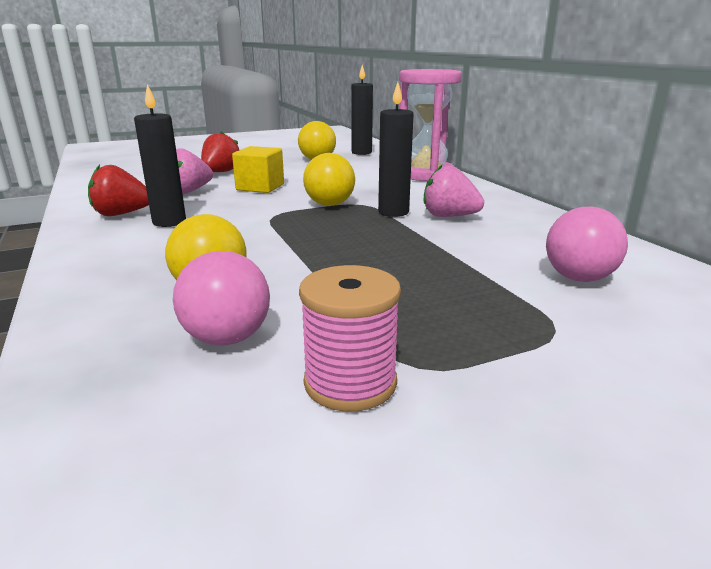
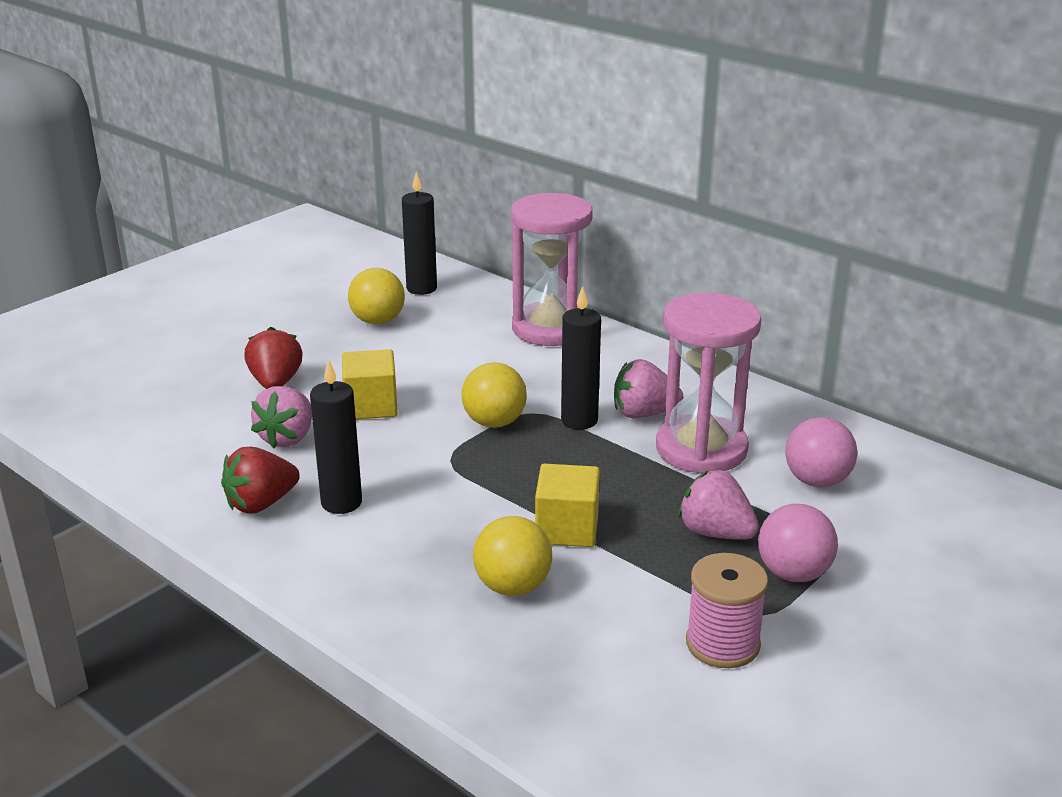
camera: 25 degrees left, 5 degrees up
pink ball [173,251,270,345] -> pink ball moved to [758,504,838,582]
none -> yellow cube [535,464,600,547]
none -> pink hourglass [656,292,762,474]
none -> pink strawberry [678,470,759,540]

